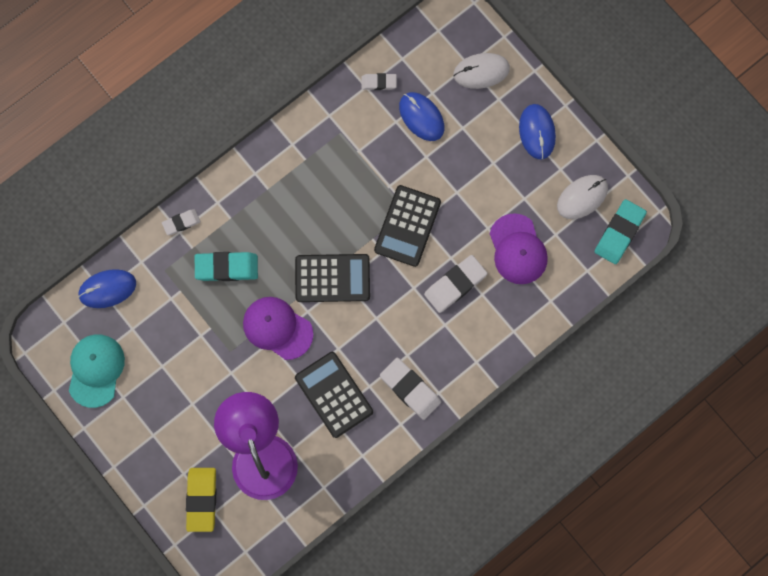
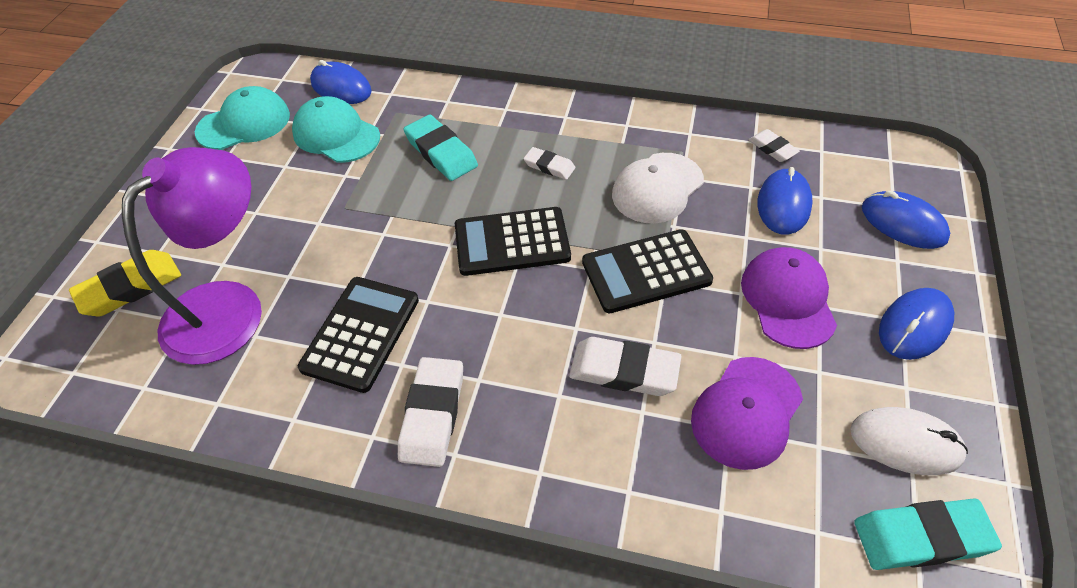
camera: 55 degrees right, 25 degrees down
white eraser [162,209,200,235] -> white eraser moved to [523,147,575,180]
purple cap [243,297,313,360] -> purple cap moved to [741,247,837,349]
black calculator [295,254,370,302] -> black calculator turned 120 degrees clockwise [455,207,571,276]
white mouse [453,53,510,89] -> blue mouse [862,191,950,249]
none -> turquoise cap [292,96,380,163]
none -> white cap [612,153,704,224]

